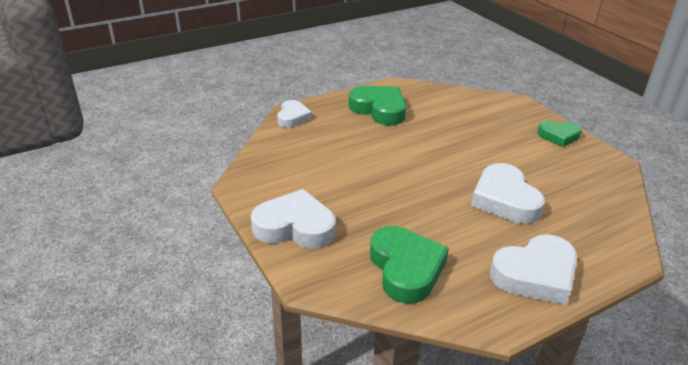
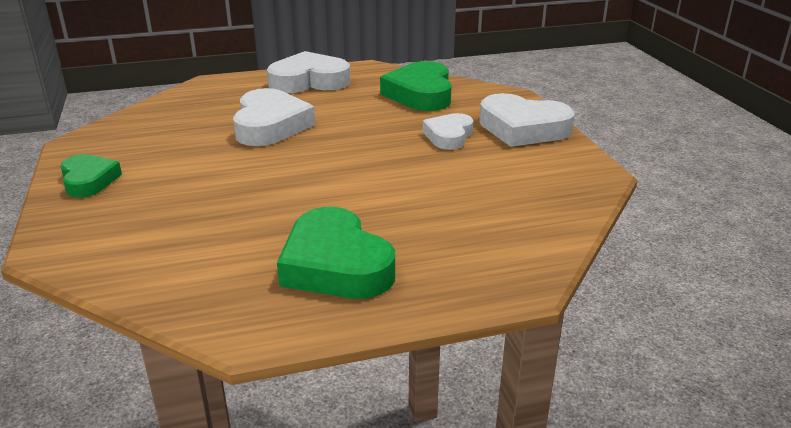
camera: 165 degrees left, 5 degrees down
white heart [277,100,312,128] -> white heart moved to [423,113,473,150]
green heart [538,121,581,147] -> green heart turned 45 degrees clockwise [60,154,122,198]

